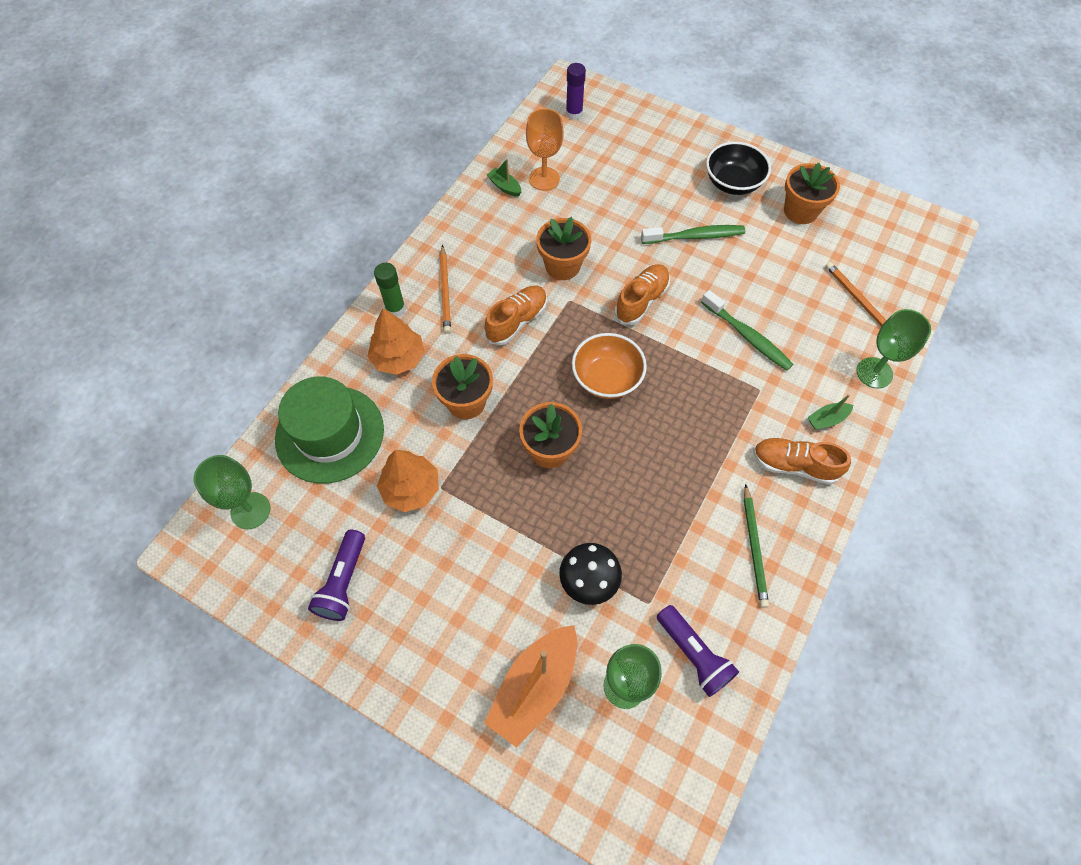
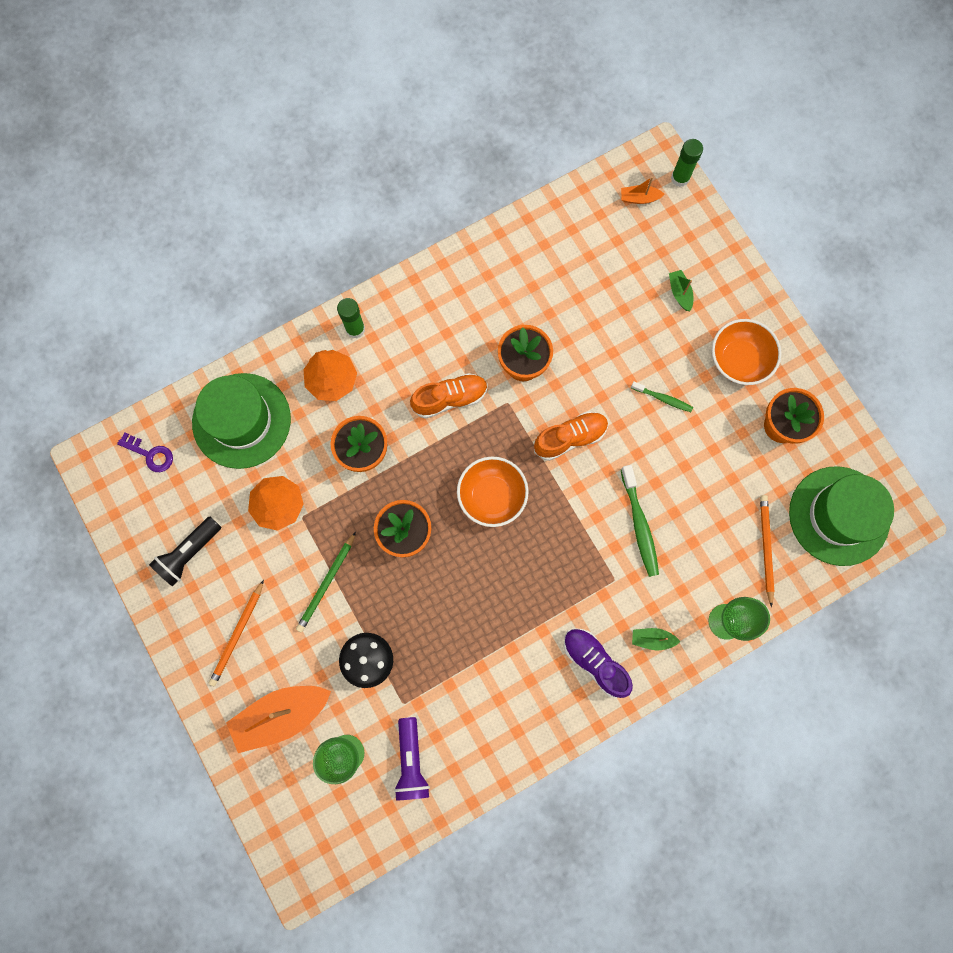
camera: 30 degrees right, 15 degrees up
green goblet [193,455,270,529] -> purple key [117,432,173,472]
purple flashlight [308,530,365,621] -> black flashlight [149,517,221,586]
orange pencil [440,245,451,334] -> orange pencil moved to [209,580,264,686]
green boat [487,159,521,197] -> green boat moved to [669,270,693,311]
orange goblet [526,109,564,191] -> none
purple glue stick [566,63,586,120] -> orange boat [621,177,665,204]
green toothbrush [641,225,745,244] -> green toothbrush [631,381,693,412], size x0.60
black bowl [706,142,771,195] -> orange bowl [712,319,781,385]
green pencil [744,484,769,608] -> green pencil moved to [296,532,356,632]
orange shoe [753,438,851,484] -> purple shoe [564,628,633,698]
none -> green glue stick [671,139,703,187]
none -> green hat [789,466,894,566]

